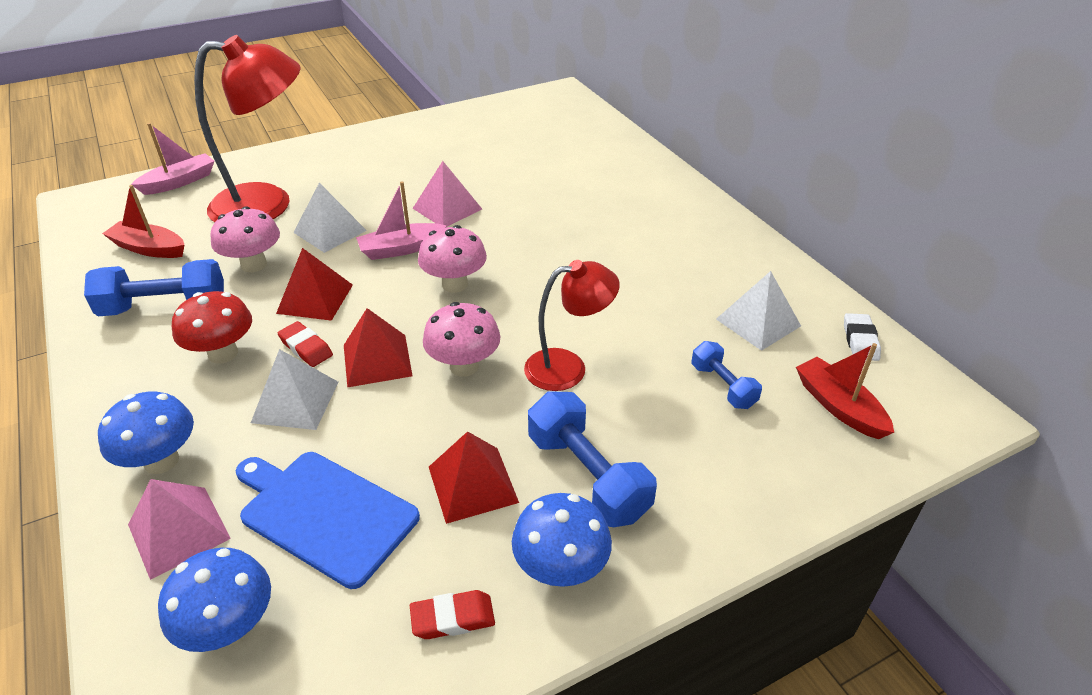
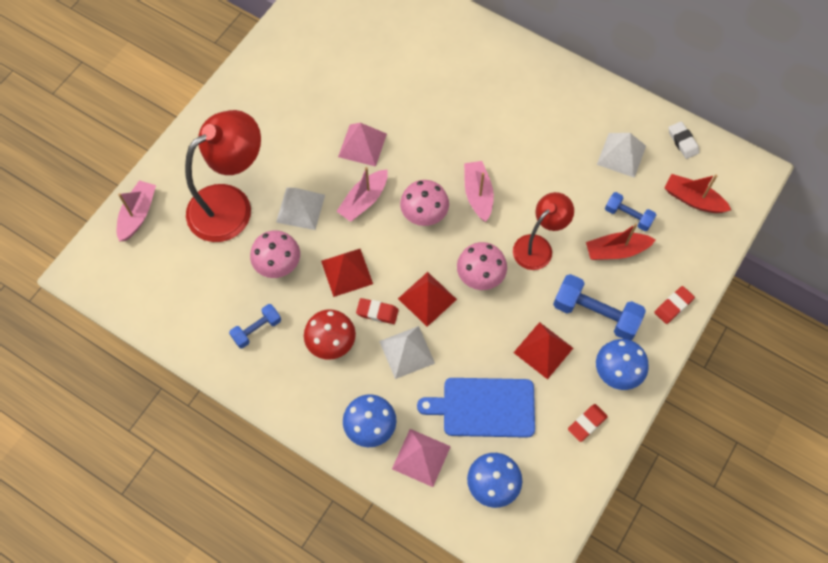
camera: 30 degrees left, 25 degrees up
blue dumbbell [84,259,224,316] -> blue dumbbell [229,304,281,348], size x0.59
red boat [102,185,185,258] -> red boat moved to [586,223,656,260]
none -> pink boat [464,161,494,222]
none -> red eraser [654,286,695,324]

